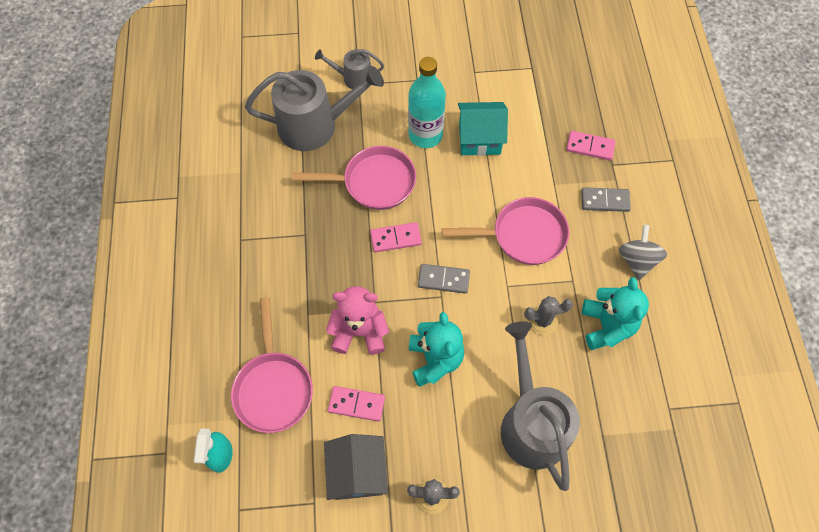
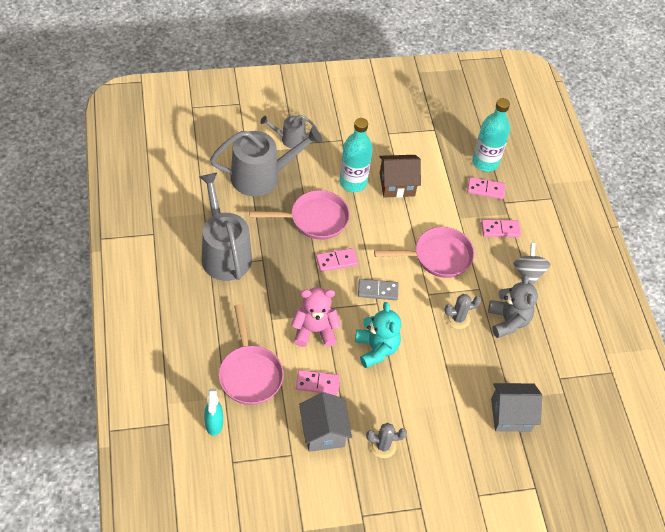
camera: 10 degrees left, 10 degrees down
turquoise house [458,102,508,156] -> brown house [379,155,421,198]
grey watering can [501,322,580,491] -> grey watering can moved to [199,173,252,281]
grey domino [581,187,631,212] -> pink domino [481,219,521,237]
turquoise teddy bear [582,277,649,350] -> grey teddy bear [488,274,538,338]
none -> turquoise bottle [472,98,510,172]
none -> grey house [491,383,542,432]

